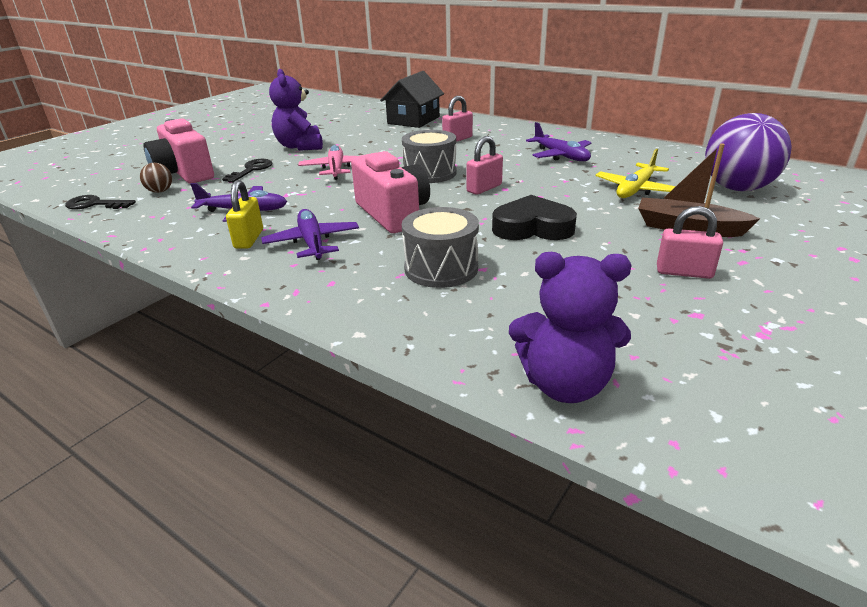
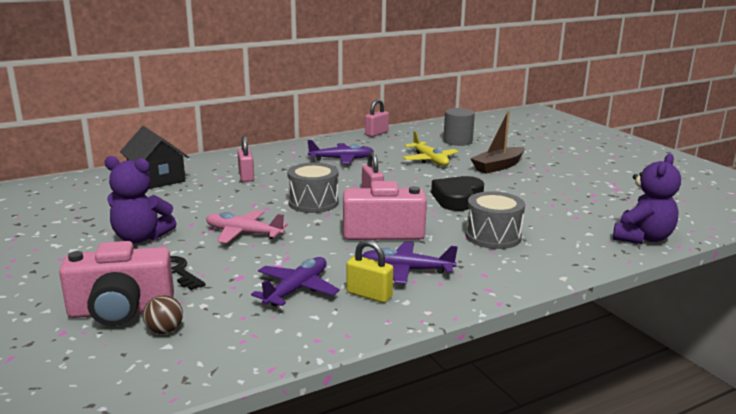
camera: 65 degrees left, 10 degrees down
black key [65,195,136,209] -> none
pink padlock [657,206,723,279] -> pink padlock moved to [365,99,389,137]
purple ball [705,113,792,191] -> grey cylinder [443,108,475,146]

